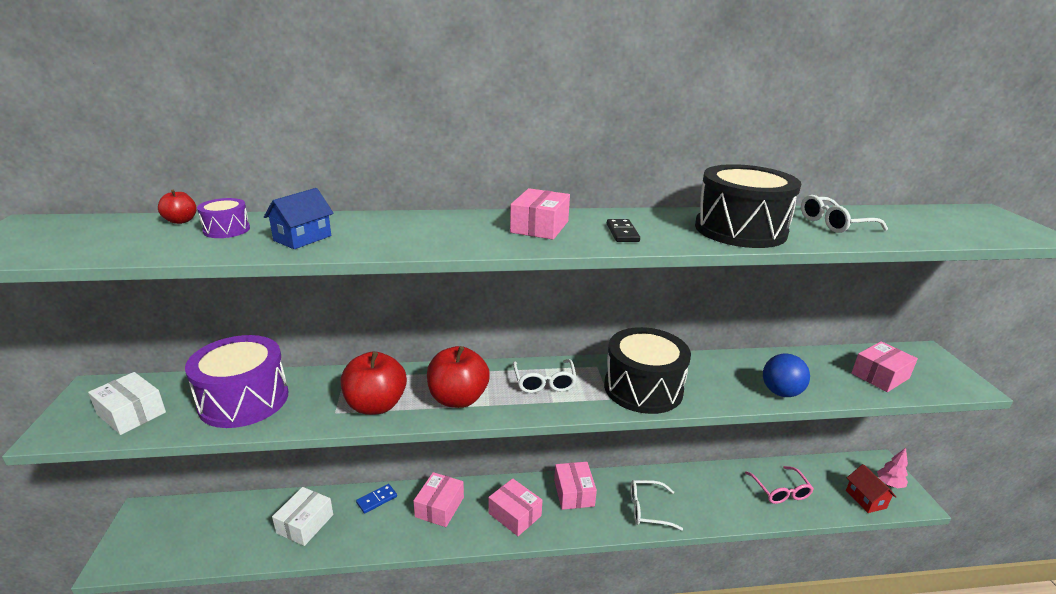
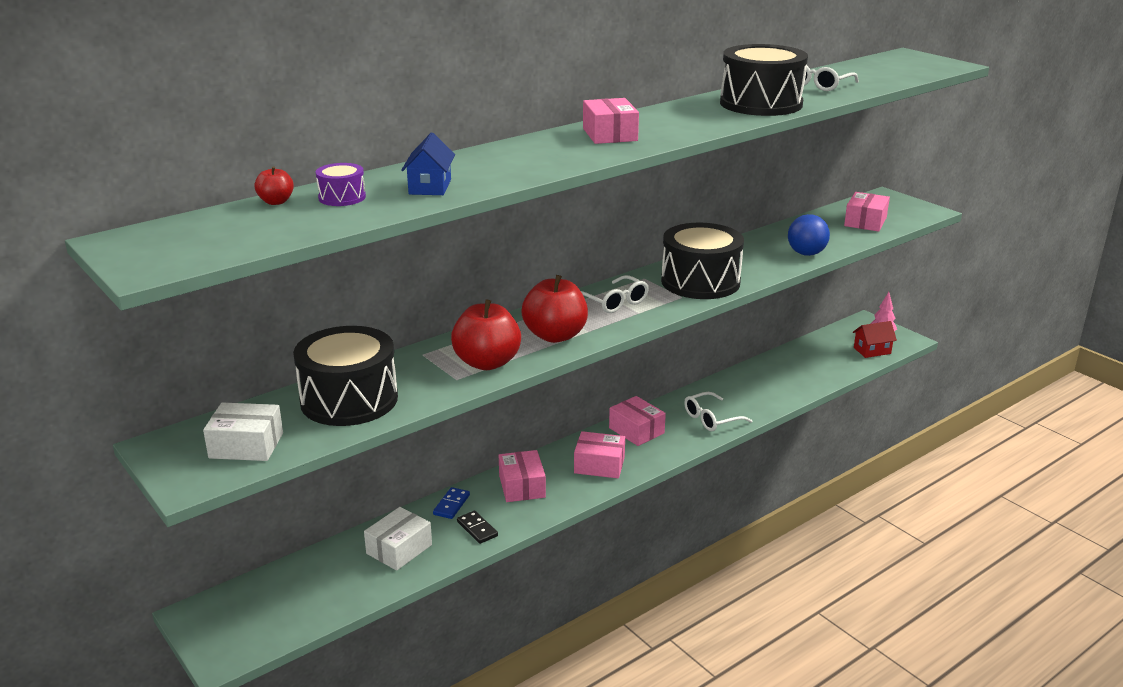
camera: 30 degrees left, 0 degrees up
purple drum [185,335,288,428] -> black drum [293,326,398,426]
white box [272,487,333,546] -> white box turned 45 degrees clockwise [364,507,432,571]
black domino [607,219,640,242] -> black domino moved to [457,511,498,544]
pink glasses [745,466,814,504] -> none
red house [846,464,896,513] -> red house turned 60 degrees counterclockwise [853,321,897,358]

